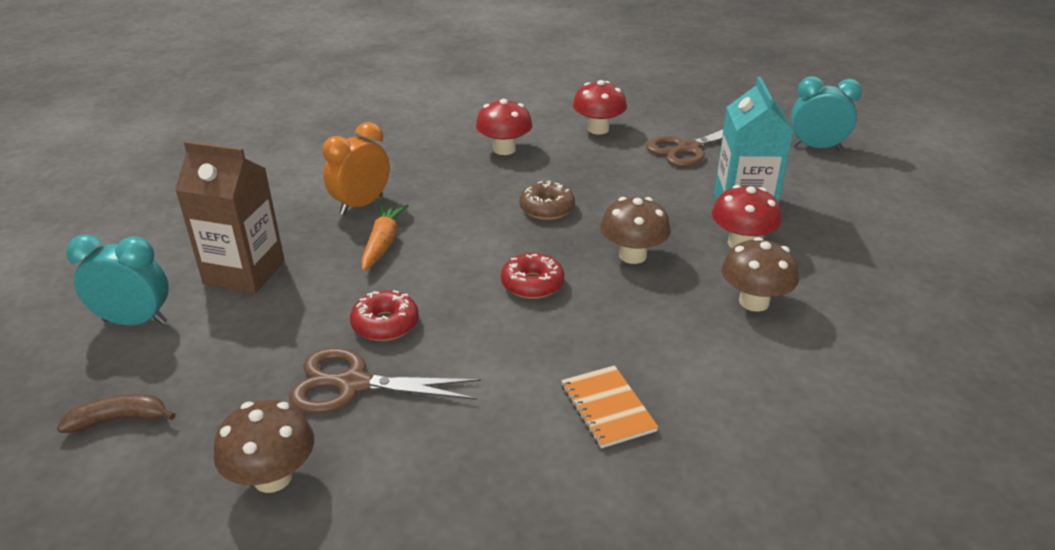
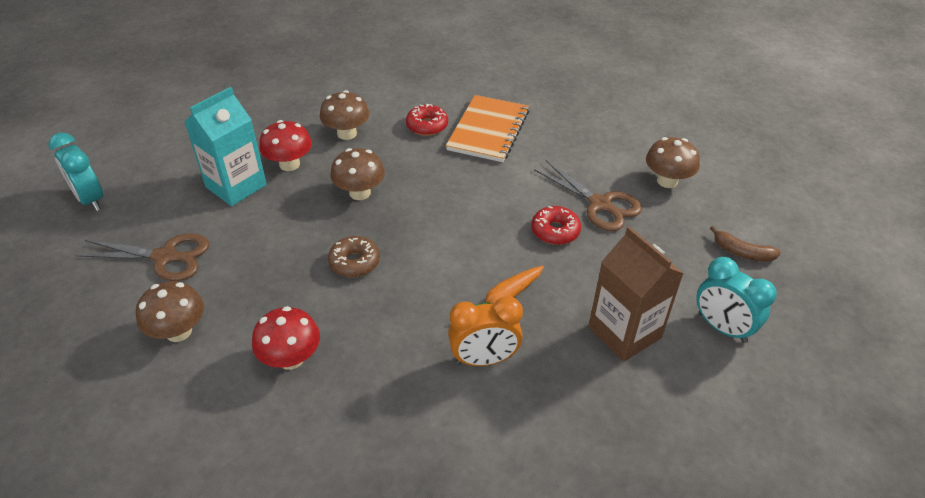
camera: 140 degrees left, 10 degrees up
red donut [501,253,564,299] -> red donut moved to [406,104,448,136]
orange notebook [561,365,658,448] -> orange notebook [446,95,529,162], size x1.71
red mushroom [573,80,627,134] -> brown mushroom [136,281,204,342]

